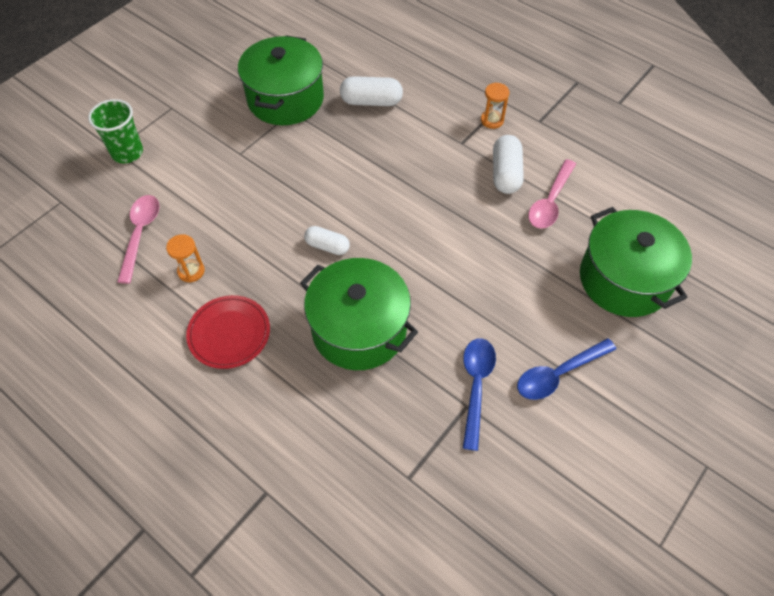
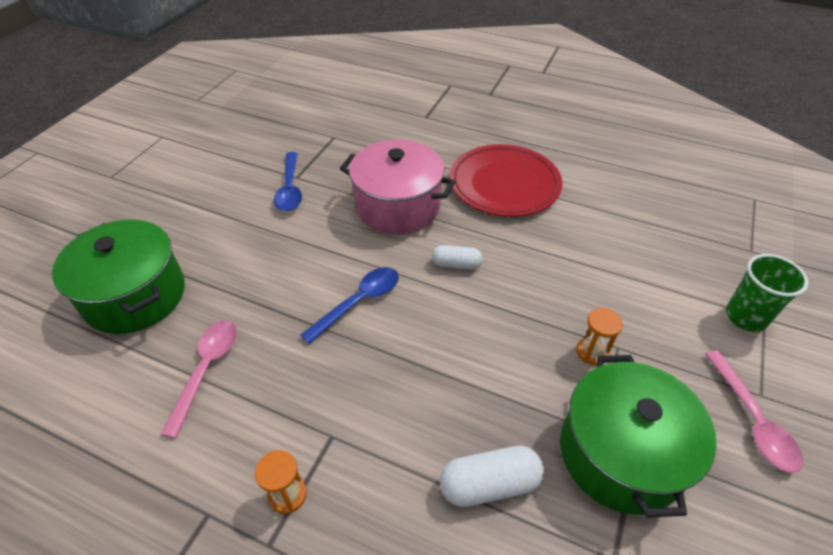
camera: 165 degrees right, 10 degrees down
pink spoon [117,195,160,284] -> pink spoon moved to [705,351,803,473]
orange hourglass [166,234,205,283] -> orange hourglass moved to [576,308,623,366]
red plate [186,295,270,369] -> red plate [450,144,562,217], size x1.57
green pot [300,258,418,370] -> pink pot [340,140,455,234]
white capsule [493,135,524,194] -> none
blue spoon [517,338,616,400] -> blue spoon moved to [301,267,399,344]

